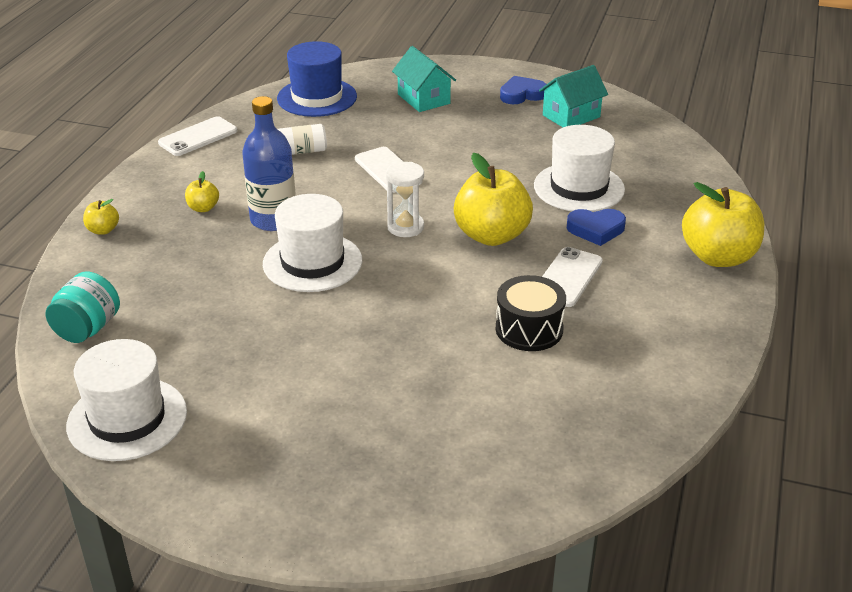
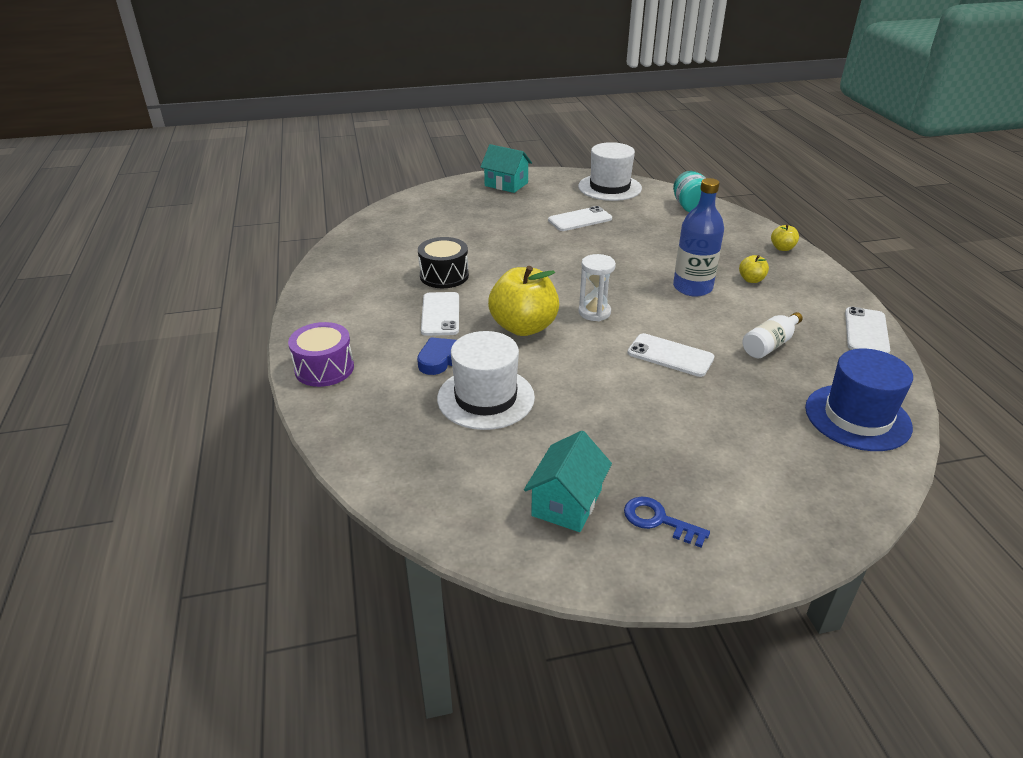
camera: 150 degrees right, 0 degrees up
white hat [263,194,362,292] -> none
turquoise house [392,46,456,112] -> turquoise house moved to [480,144,532,193]
blue heart [500,76,546,104] -> blue key [624,497,710,548]
yellow apple [682,182,764,267] -> purple drum [288,322,354,387]
none -> white phone [548,206,612,231]

